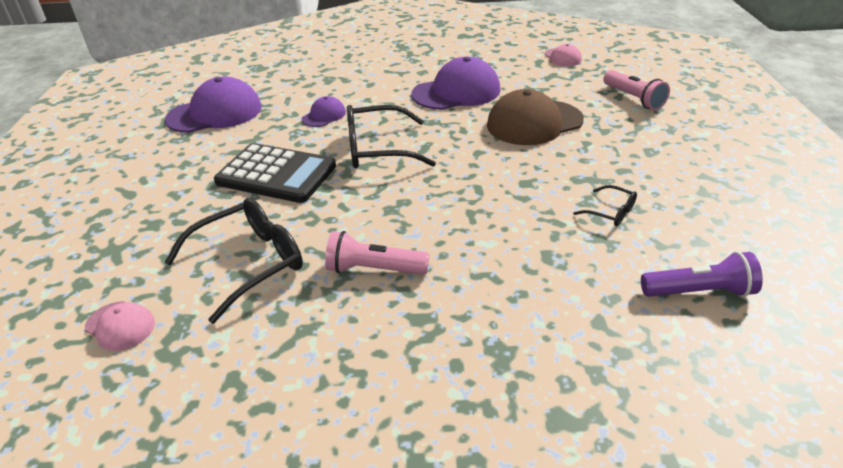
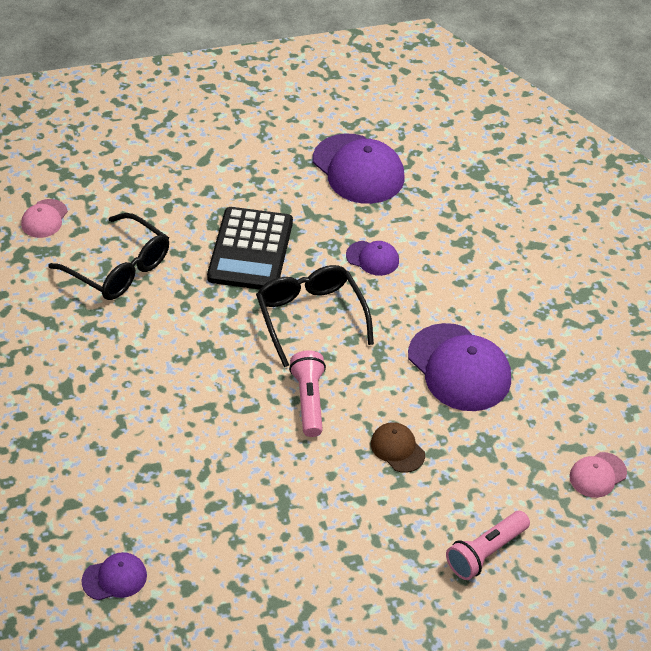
camera: 75 degrees right, 10 degrees up
pink flashlight [325,231,429,275] -> pink flashlight moved to [289,350,326,437]
brown cap [487,89,584,145] -> brown cap [371,422,425,473], size x0.50
black glasses [573,185,637,226] -> none
purple flashlight [641,251,763,297] -> purple cap [82,552,147,600]

